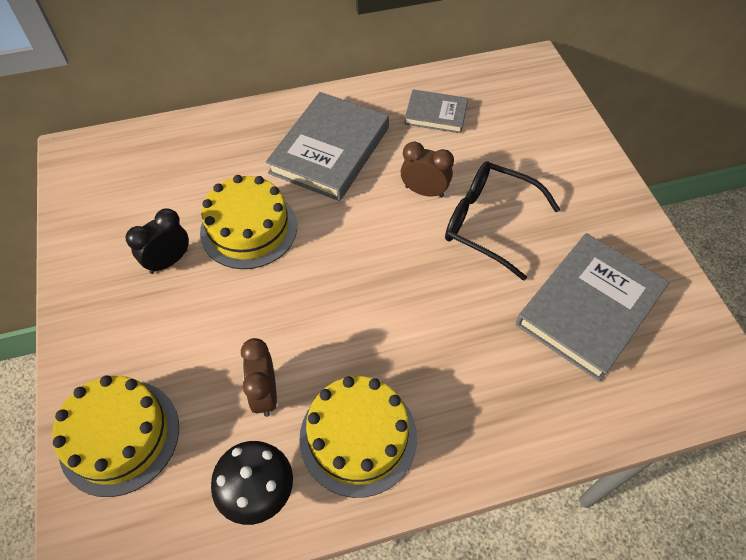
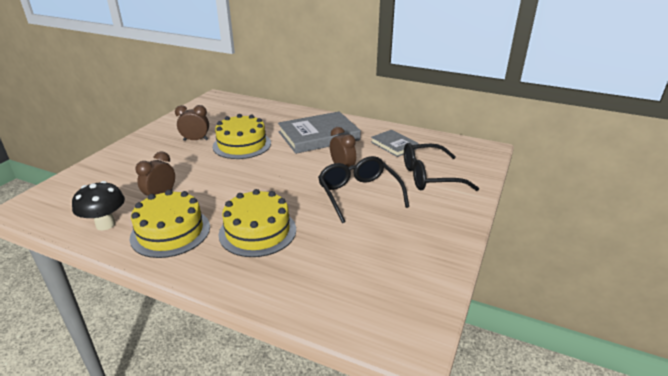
camera: 40 degrees right, 25 degrees down
yellow cake [52,375,179,497] -> yellow cake moved to [219,189,296,257]
black clock [125,209,189,274] -> brown clock [175,105,209,141]
grey book [516,233,670,382] -> none
none -> black glasses [404,143,479,191]

